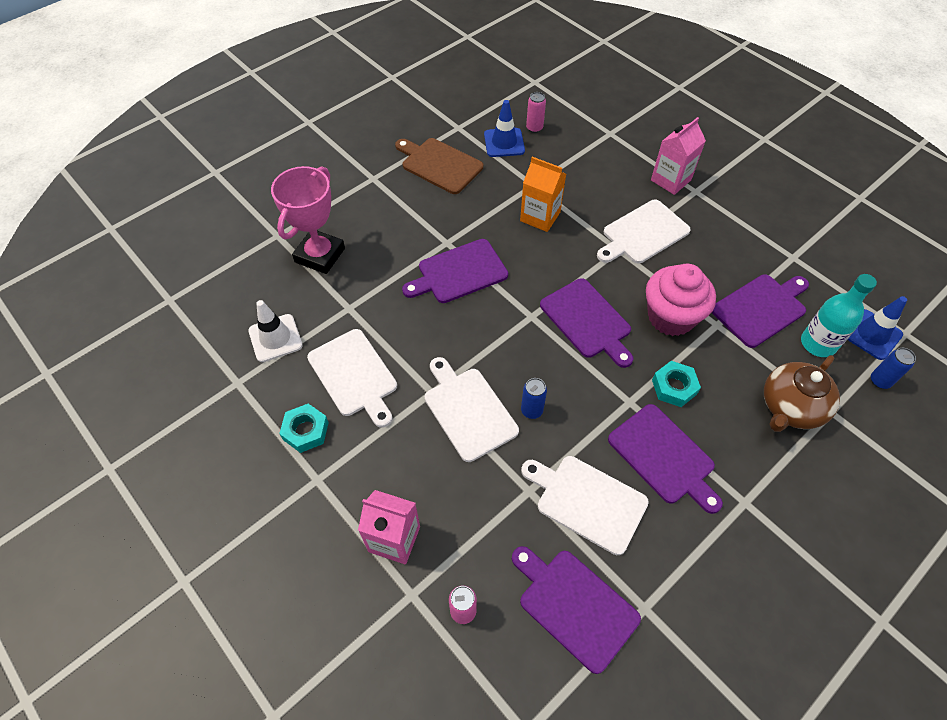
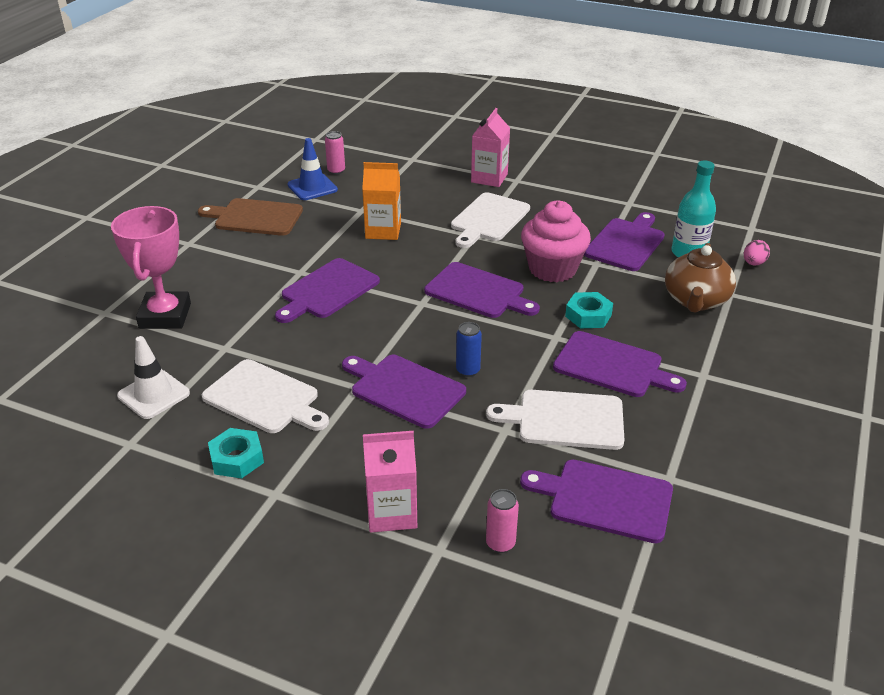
camera: 25 degrees left, 20 degrees down
white cutting board [425,357,519,462] -> purple cutting board [342,355,466,429]
blue traffic cone [847,296,907,360] -> none
blue can [871,348,916,389] -> pink egg [744,240,770,266]

